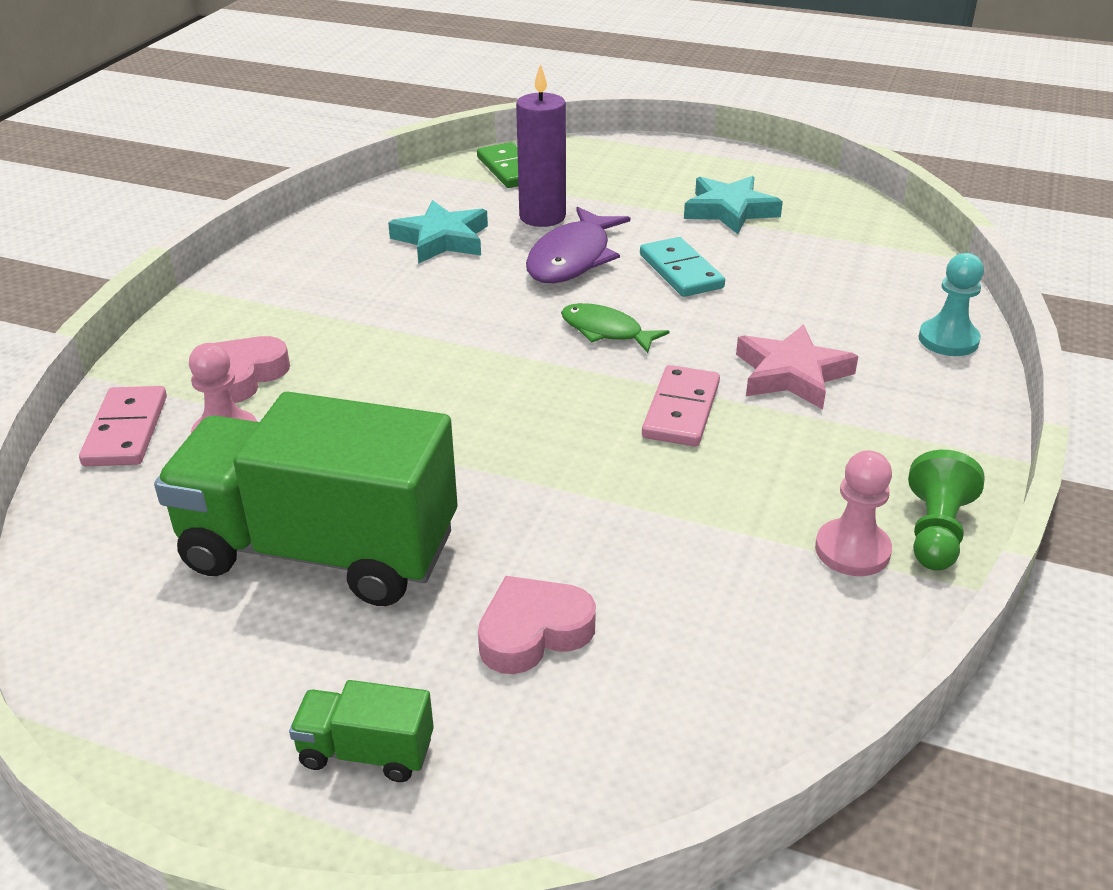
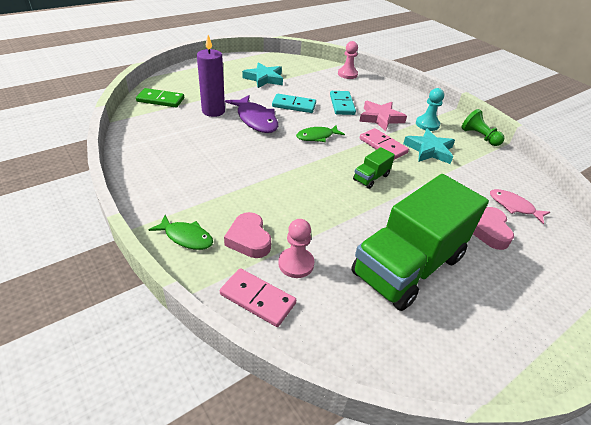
camera: 60 degrees left, 5 degrees up
green truck [289,680,434,782] -> green truck moved to [353,147,395,189]
turquoise star [388,200,488,264] -> turquoise star moved to [403,128,455,164]
pink pawn [815,450,892,576] -> pink pawn moved to [338,41,358,79]
turquoise pawn [919,253,984,356] -> turquoise pawn moved to [416,88,444,131]
none -> green fish [149,215,213,250]
none -> turquoise domino [330,91,356,115]
none -> pink fish [490,189,550,224]

